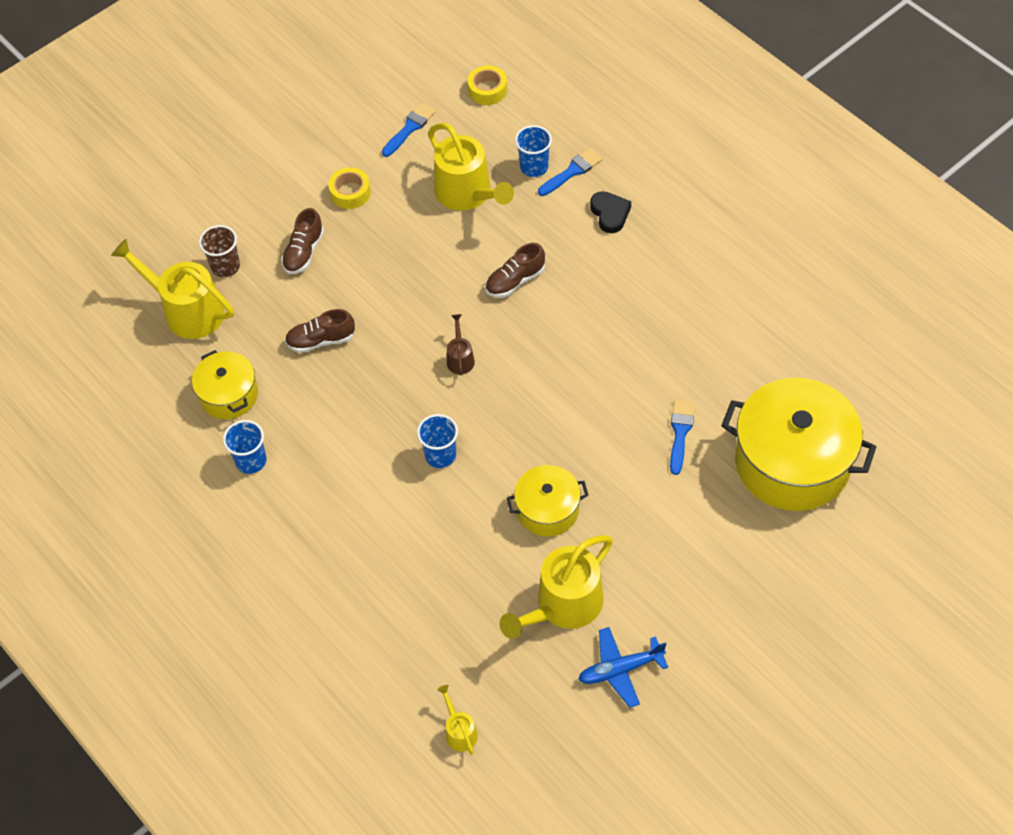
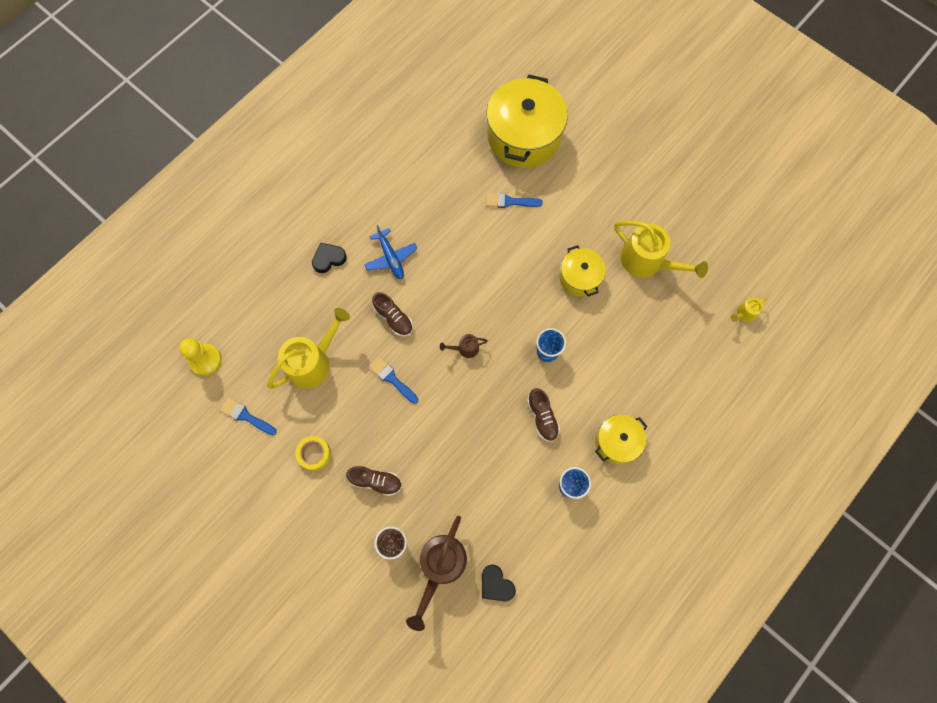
camera: 100 degrees left, 15 degrees up
yellow watering can [111,239,234,339] -> brown watering can [406,516,467,631]
yellow pot [192,350,258,419] -> yellow pot moved to [595,415,648,464]
brown shoe [285,309,355,353] -> brown shoe moved to [527,388,560,442]
yellow tape [468,65,507,105] -> yellow pawn [179,338,222,376]
blue cup [515,125,552,177] -> none
blue brush [538,148,603,196] -> blue brush moved to [369,357,418,404]
blue plane [578,627,668,708] -> blue plane moved to [364,225,418,279]
none -> black heart [482,564,516,602]

